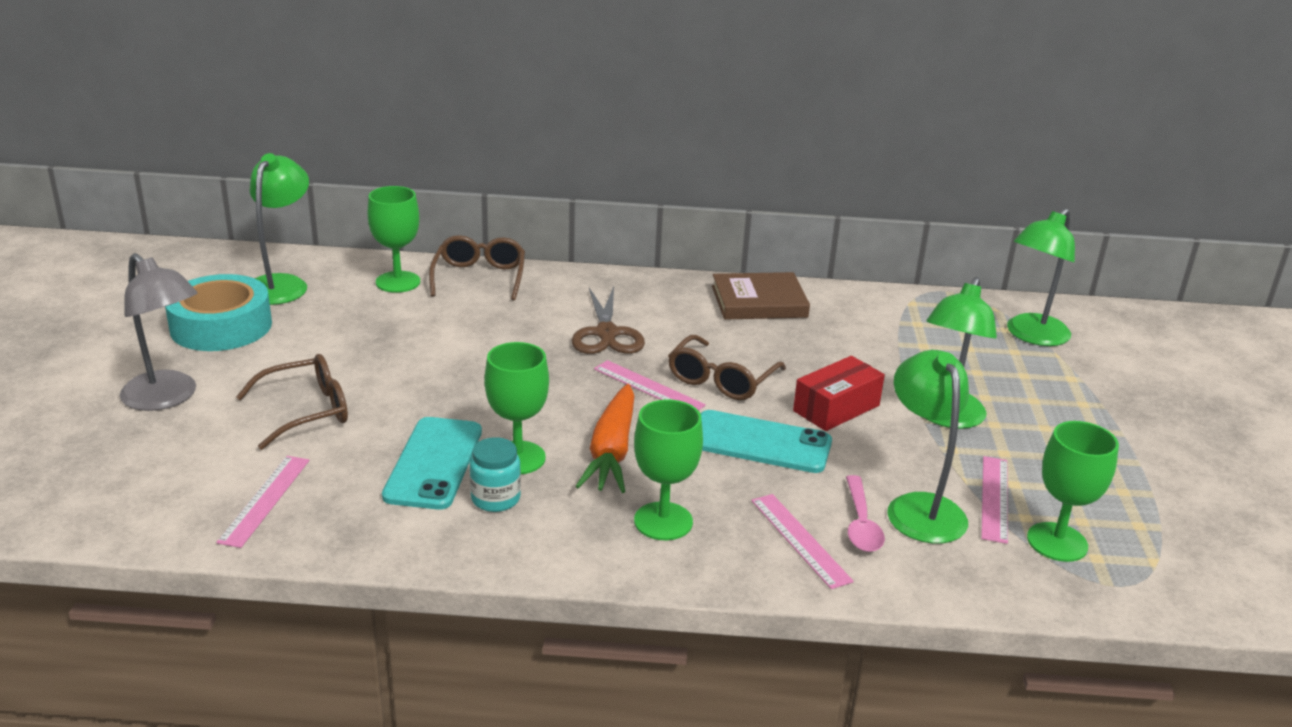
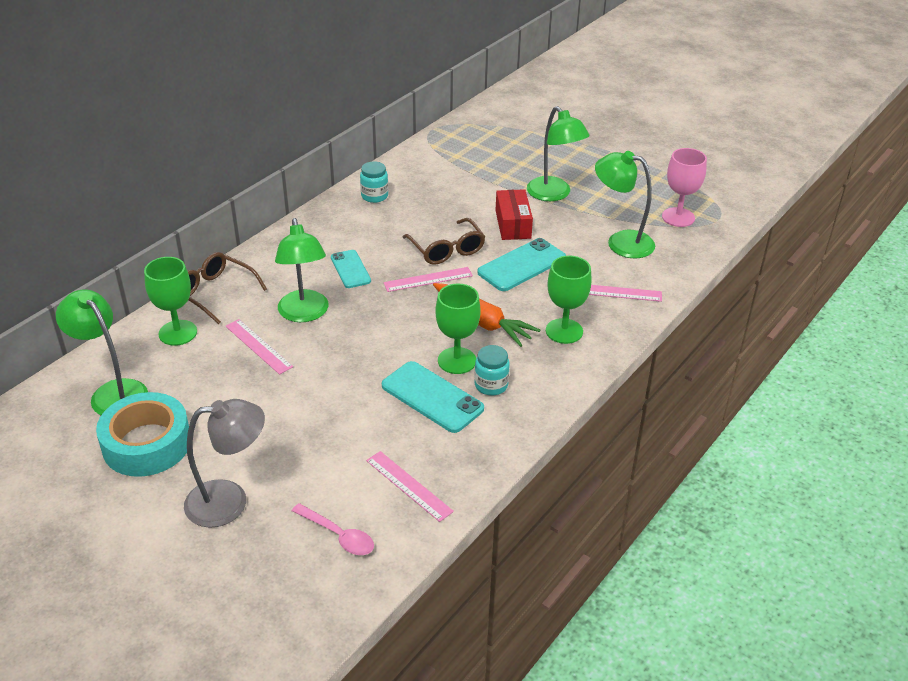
camera: 55 degrees left, 10 degrees up
brown glasses [236,354,348,450] -> none
brown scissors [572,287,645,354] -> turquoise phone [331,250,371,288]
brown book [712,272,810,320] -> turquoise jar [360,161,388,203]
pink spoon [846,475,885,552] -> pink spoon moved to [292,503,374,555]
pink ruler [981,456,1008,544] -> pink ruler moved to [226,319,293,375]
green lamp [1007,208,1075,346] -> green lamp moved to [275,218,328,322]
green goblet [1027,421,1119,562] -> pink goblet [662,148,707,227]

